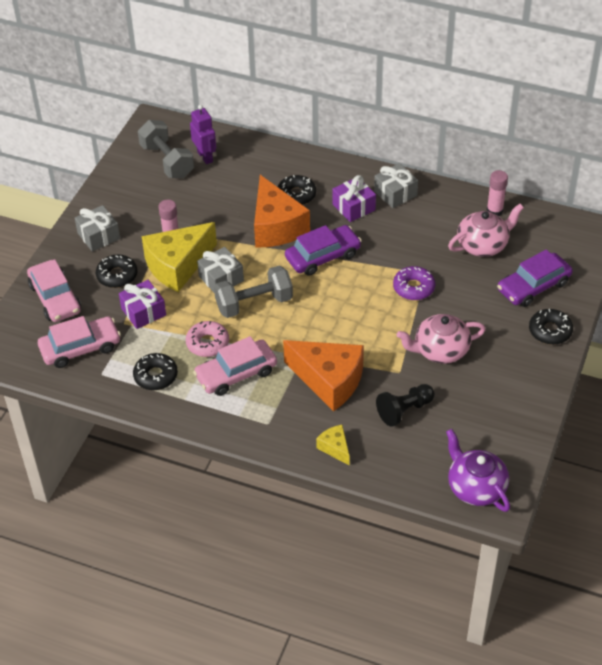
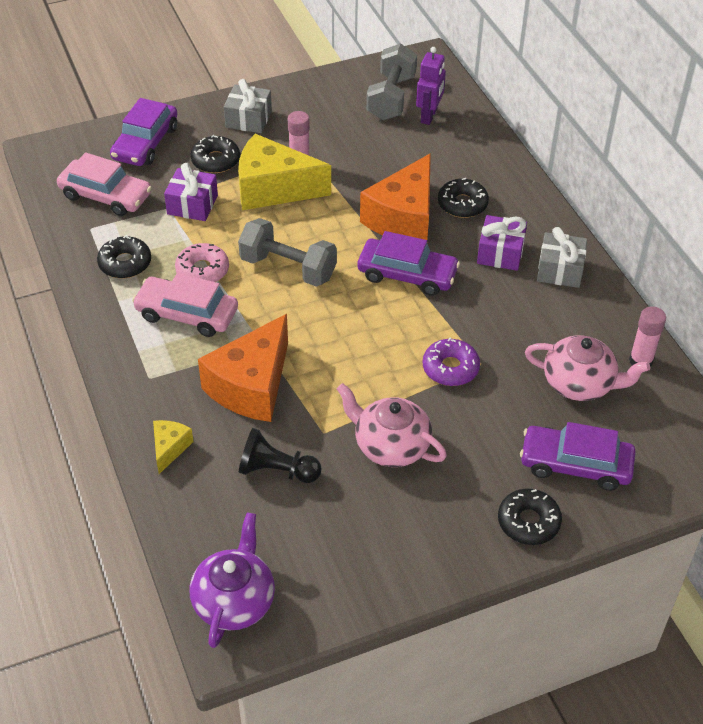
camera: 45 degrees right, 0 degrees up
pink car [27,259,81,322] -> purple car [110,98,177,166]
grey gift [197,247,244,293] -> none
orange cheese [283,340,364,412] -> orange cheese turned 45 degrees clockwise [198,314,288,422]

